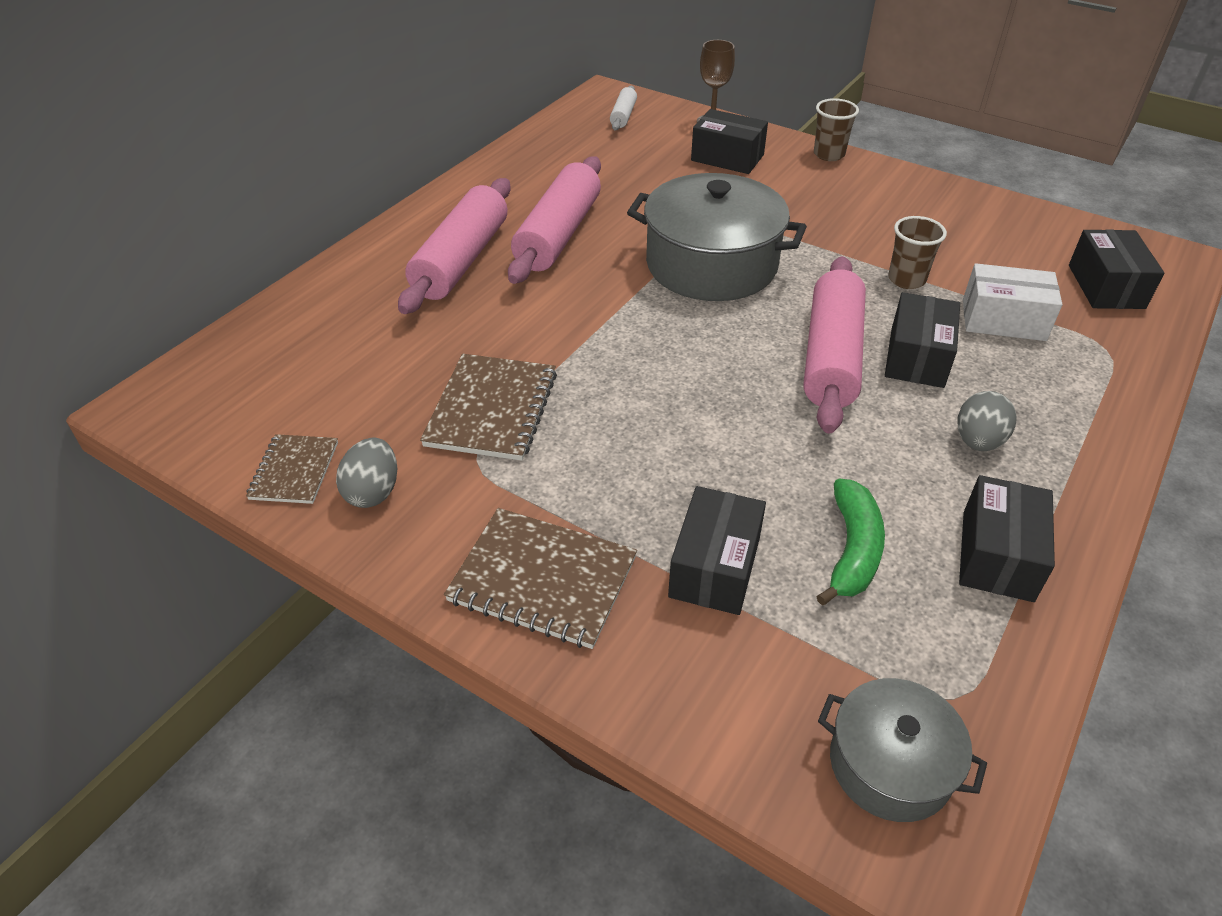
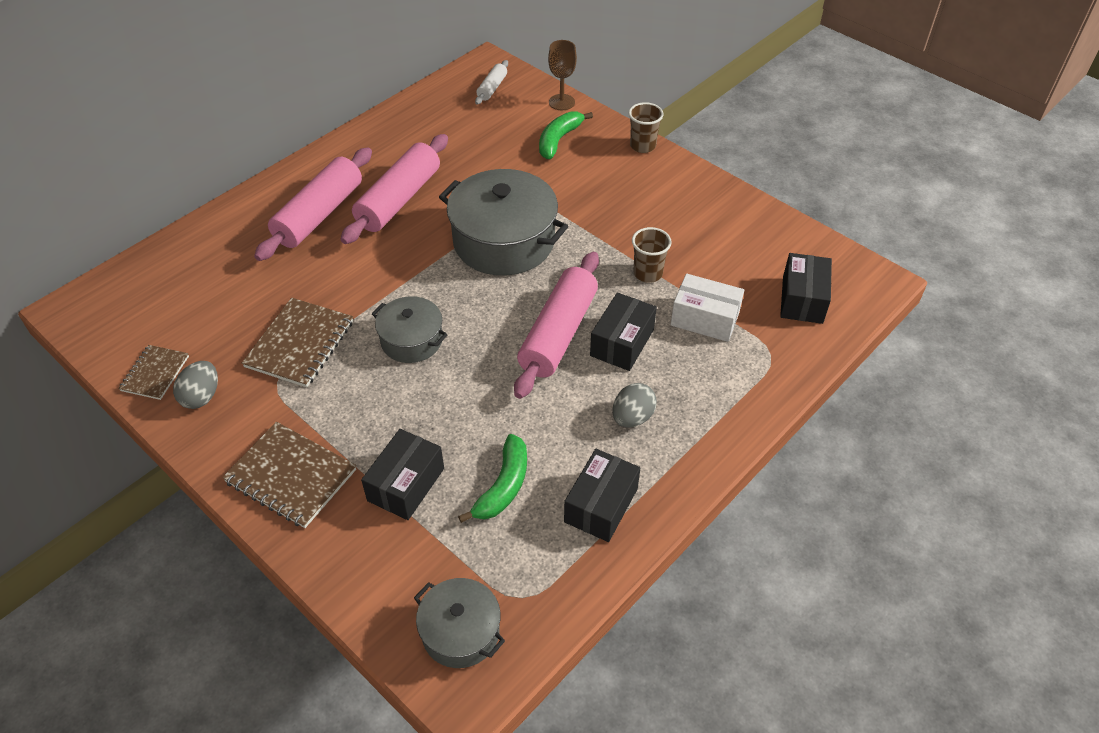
camera: 10 degrees right, 5 degrees up
black box [691,109,768,174] -> green banana [539,112,593,159]
none -> grey pot [372,296,448,363]

